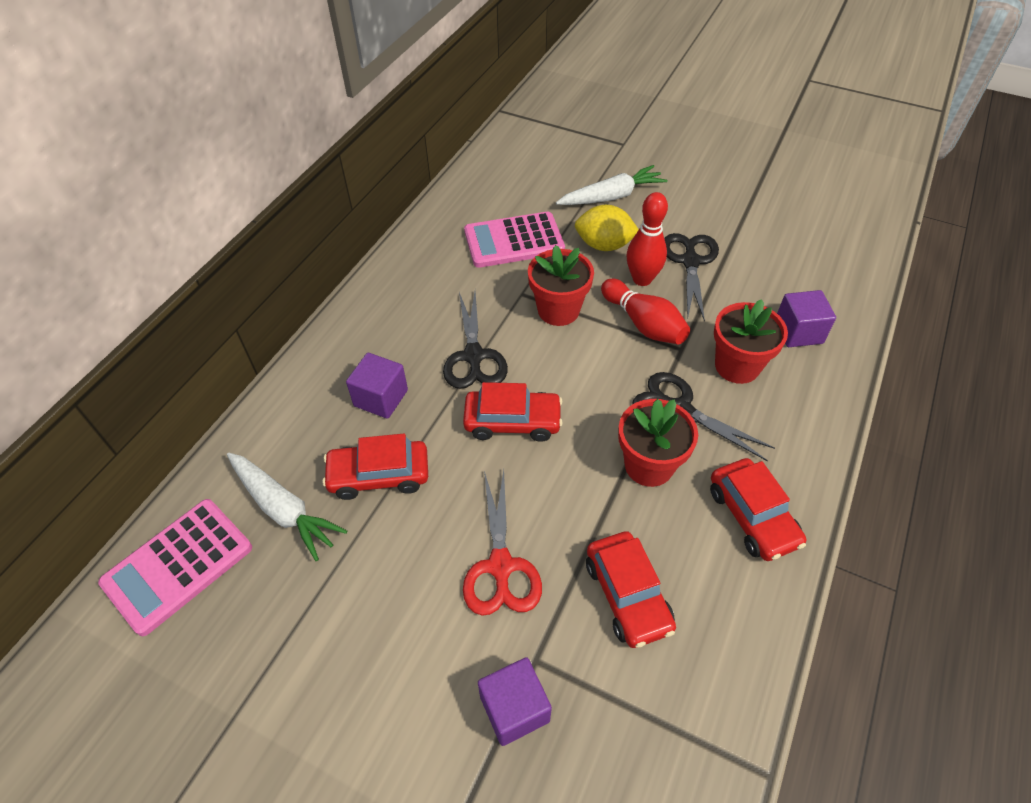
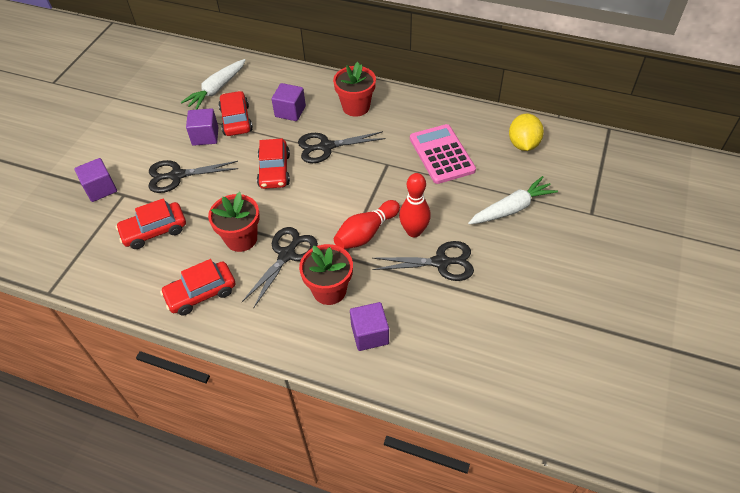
camera: 85 degrees right, 0 degrees up
pink calculator [98,499,252,636] -> none
red scissors [463,470,542,616] -> black scissors [149,160,239,193]
red flower pot [528,245,594,326] -> red flower pot moved to [333,62,376,117]
white carrot [556,165,668,205] -> white carrot turned 90 degrees counterclockwise [468,176,558,224]
yellow lemon [575,205,639,251] -> yellow lemon moved to [509,114,544,151]
none -> purple cube [186,108,218,146]

